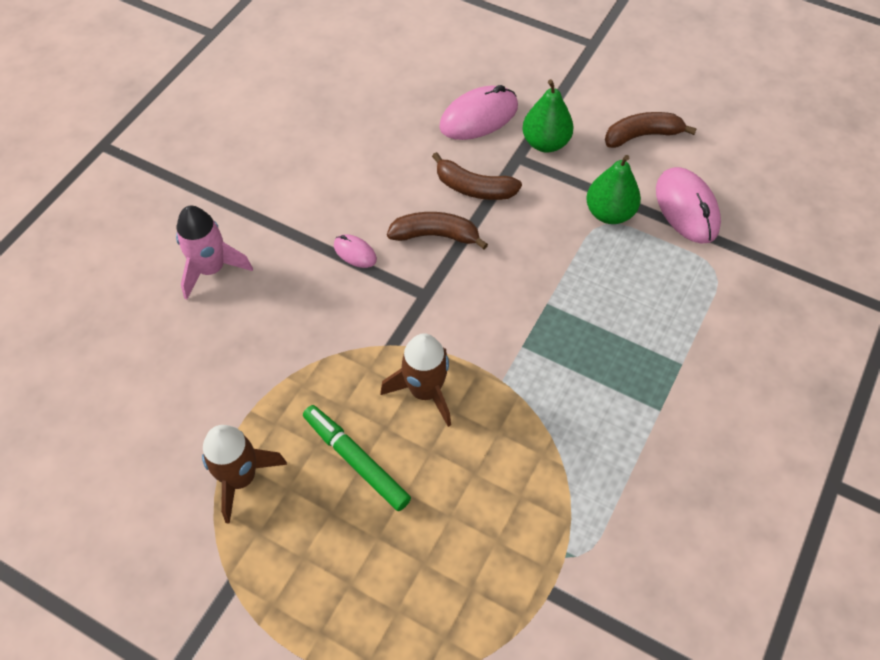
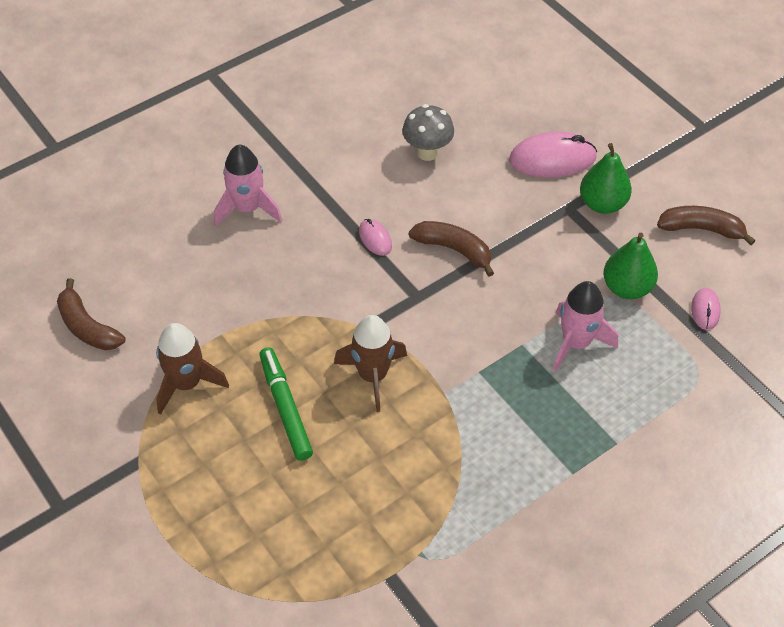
camera: 25 degrees right, 5 degrees down
brown banana [432,152,522,200] -> brown banana moved to [57,278,126,350]
pink mouse [656,167,721,244] -> pink mouse [691,288,721,330], size x0.52
none -> grey mushroom [402,104,454,161]
none -> pink rocket [553,281,618,372]

